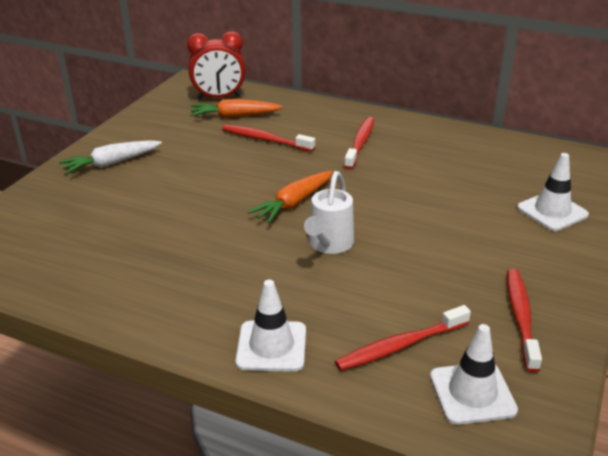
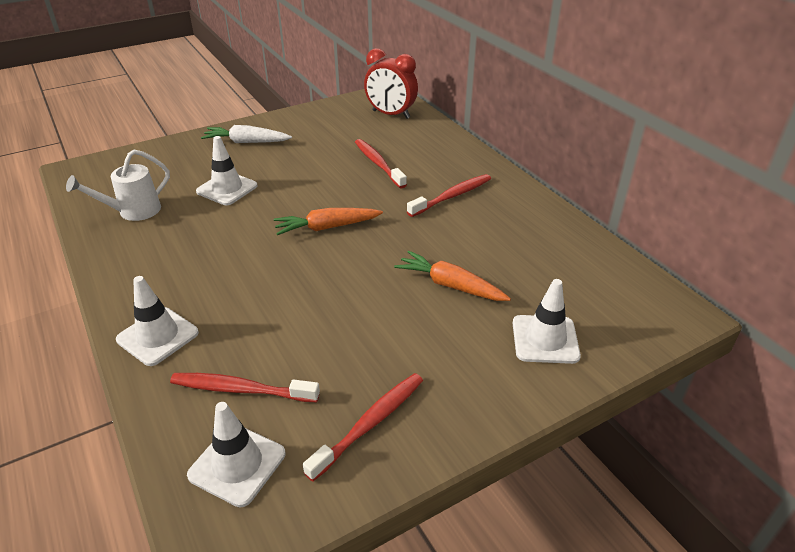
camera: 35 degrees right, 5 degrees up
orange carrot [190,99,283,118] -> orange carrot moved to [394,251,511,301]
white watering can [304,171,354,254] -> white watering can moved to [66,150,170,221]
none -> white traffic cone [196,136,258,205]

